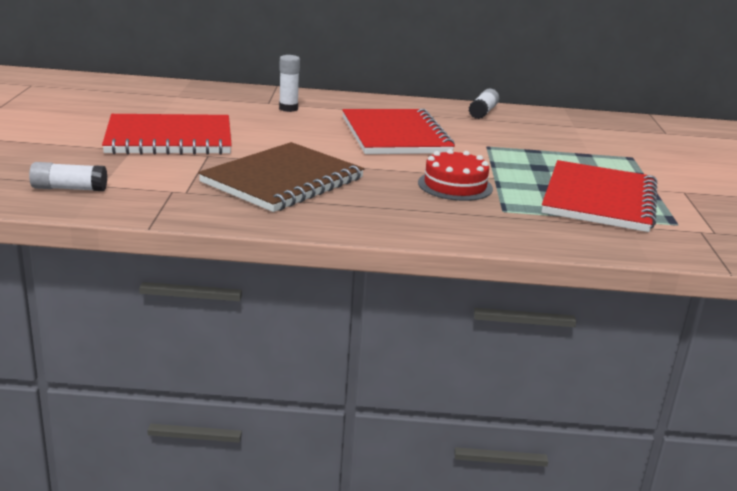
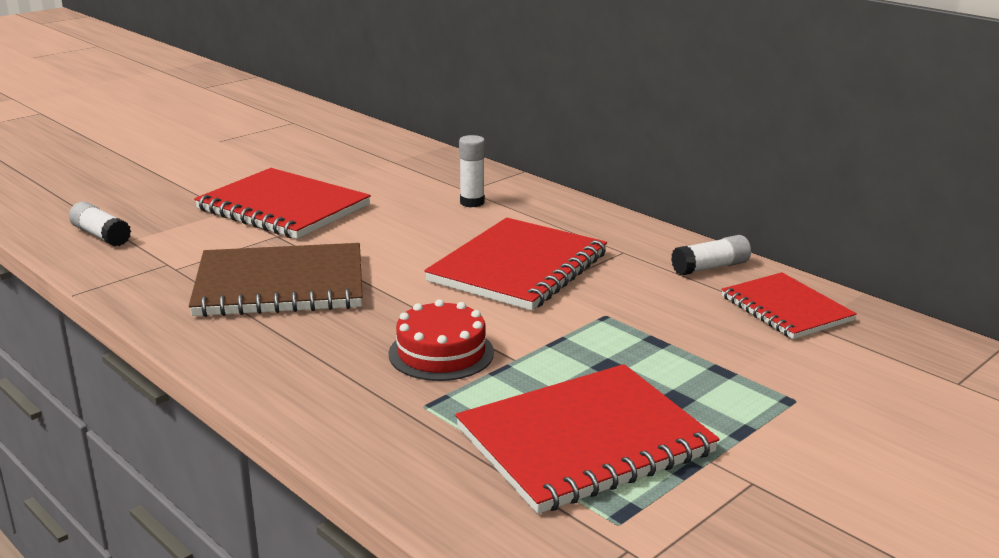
camera: 45 degrees right, 0 degrees up
none -> red notebook [721,272,857,339]

